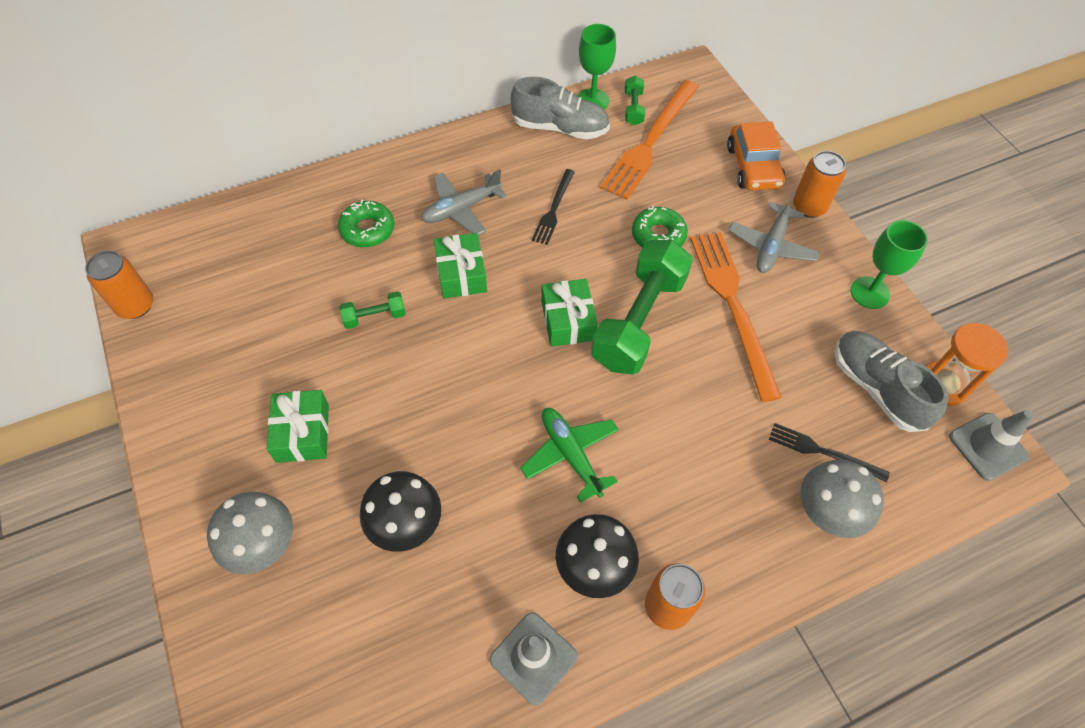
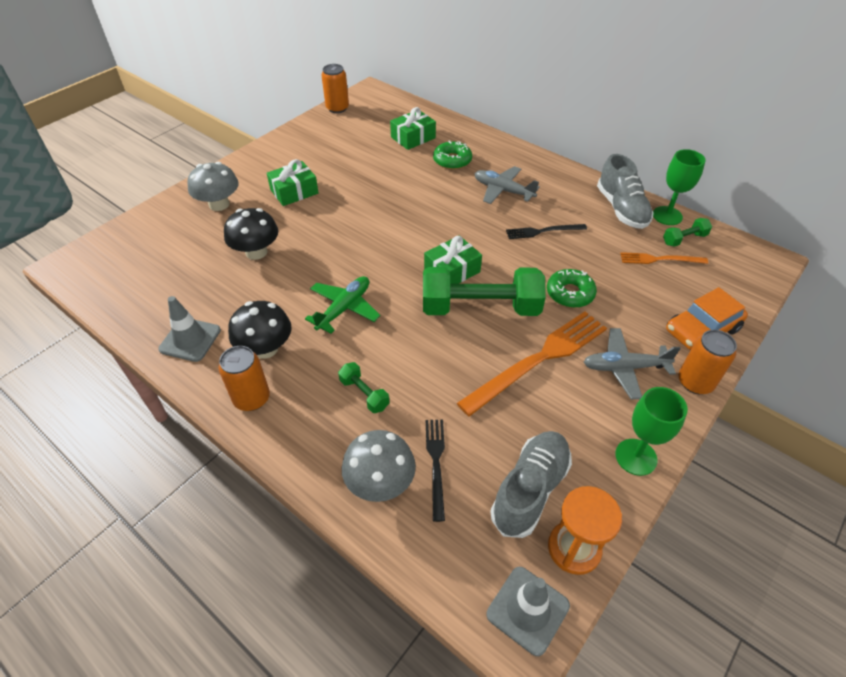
camera: 65 degrees right, 10 degrees down
green dumbbell [340,291,406,329] -> green dumbbell moved to [338,362,390,413]
green gift [434,233,487,299] -> green gift moved to [390,107,436,150]
orange fork [600,80,699,200] -> orange fork [620,252,708,264], size x0.53

